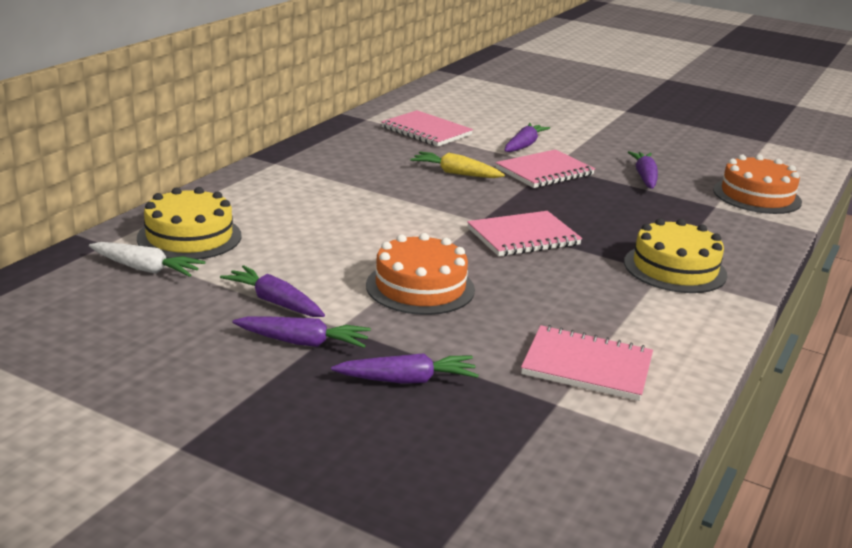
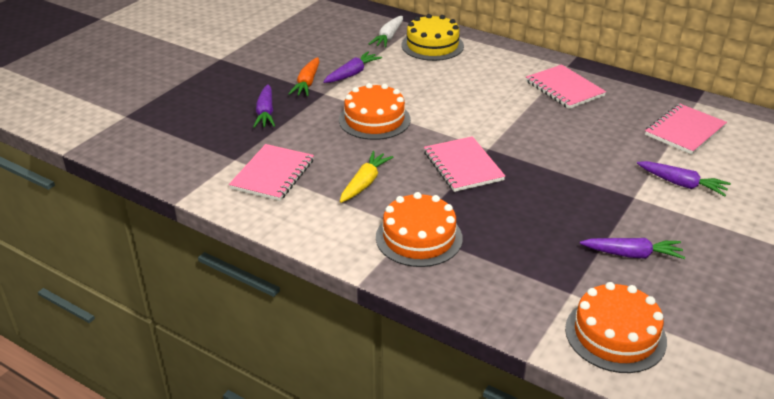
camera: 95 degrees right, 10 degrees up
purple carrot [233,316,371,348] -> orange carrot [288,57,319,96]
yellow carrot [410,152,505,178] -> yellow carrot moved to [340,151,393,203]
pink notebook [495,149,595,188] -> pink notebook moved to [526,64,606,109]
yellow cake [624,218,728,293] -> orange cake [376,192,463,267]

